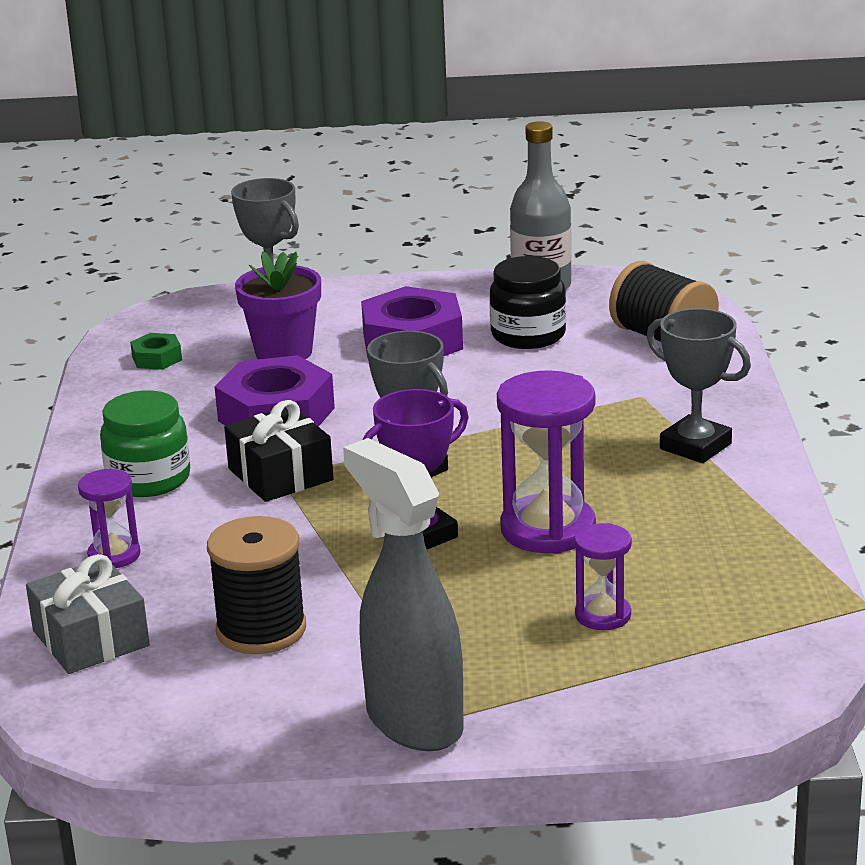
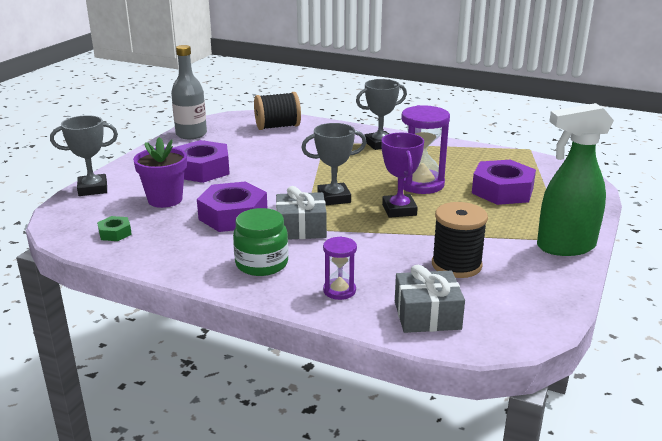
camera: 65 degrees left, 0 degrees up
black gift [224,400,333,502] -> grey gift [276,186,327,240]
grey spray bottle [343,438,464,751] -> green spray bottle [537,103,614,256]
black jar [489,256,566,349] -> none
purple hourglass [574,523,632,630] -> purple nut [472,160,536,205]

